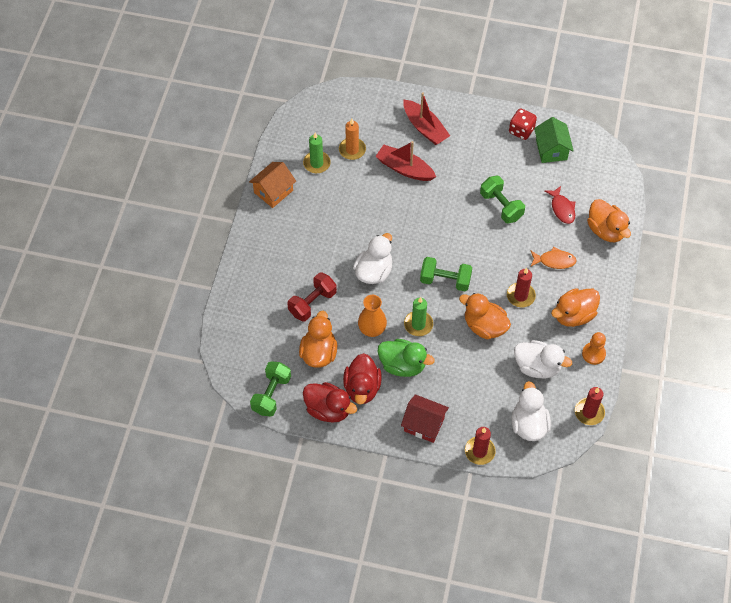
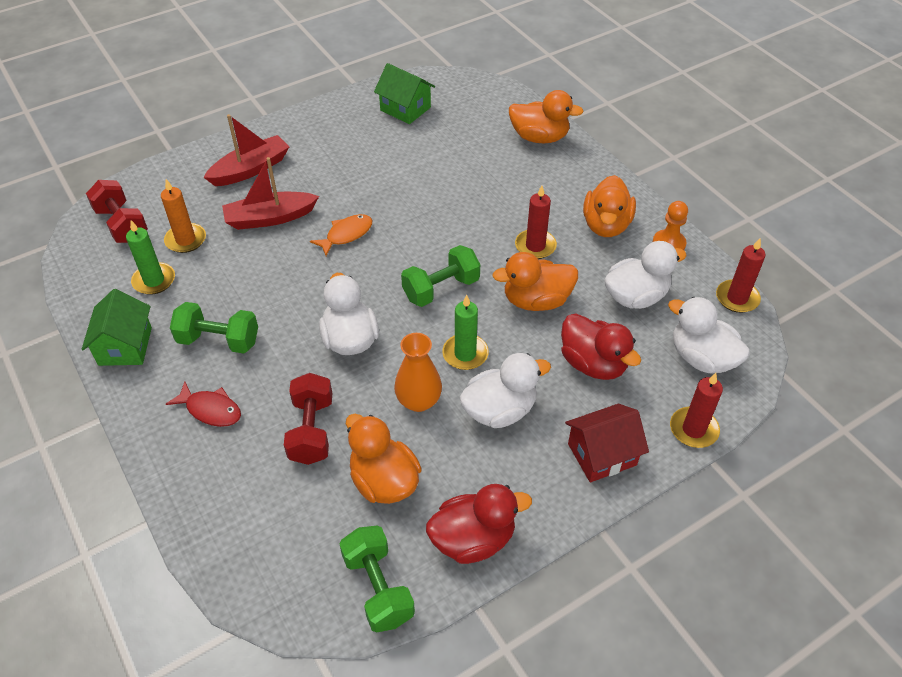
camera: 45 degrees left, 10 degrees down
orange house [249,162,296,208] -> green house [82,289,152,366]
red duck [343,353,382,405] -> red duck moved to [561,314,641,380]
green duck [378,339,435,377] -> white duck [460,353,551,428]
red boat [403,92,450,145] -> red boat turned 45 degrees counterclockwise [203,114,290,186]
green dumbbell [480,176,525,223] -> green dumbbell moved to [170,302,258,354]
red dice [509,108,537,140] -> none
orange fish [530,246,577,269] -> orange fish moved to [310,214,372,256]
red fish [545,186,575,224] -> red fish moved to [166,381,241,427]
none -> red dumbbell [86,180,148,243]

